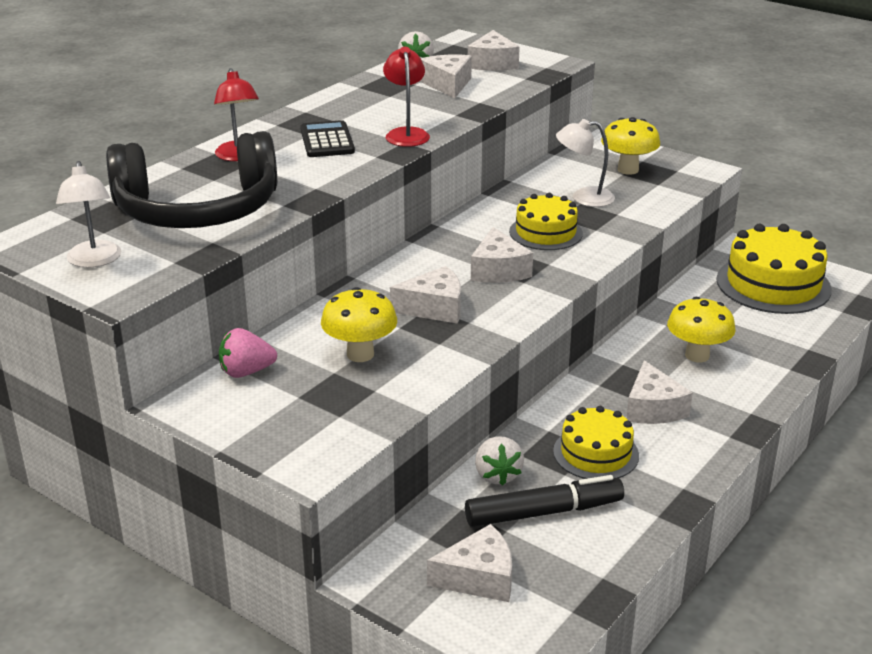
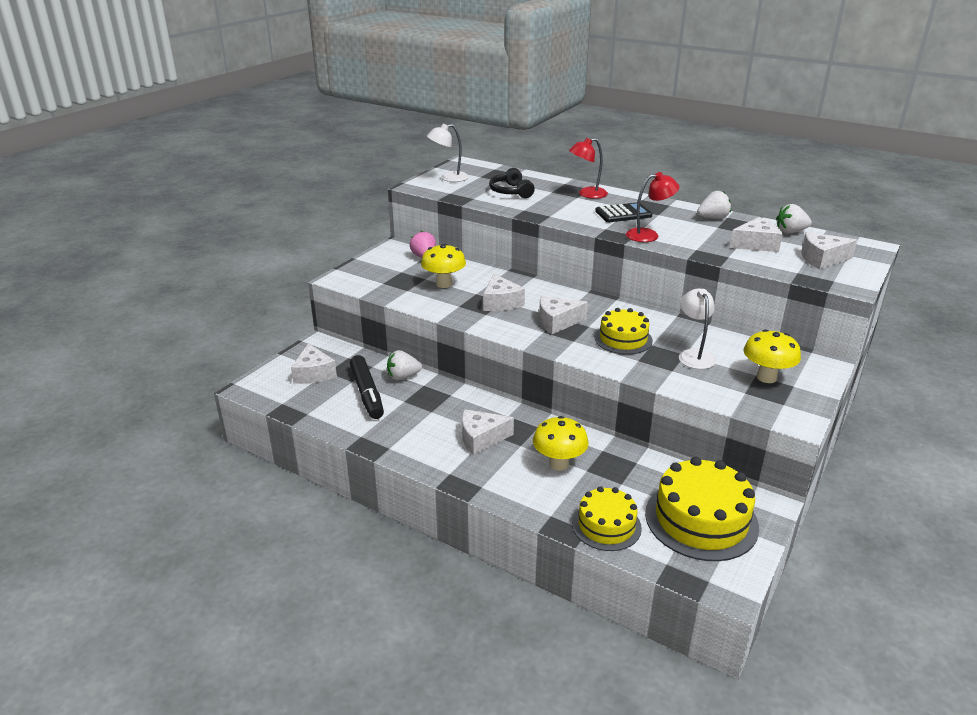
camera: 85 degrees right, 0 degrees up
black headphones [106,131,277,228] -> black headphones [489,168,535,198], size x0.48
yellow cake [553,406,639,479] -> yellow cake moved to [572,486,642,551]
none -> white strawberry [697,191,731,219]

